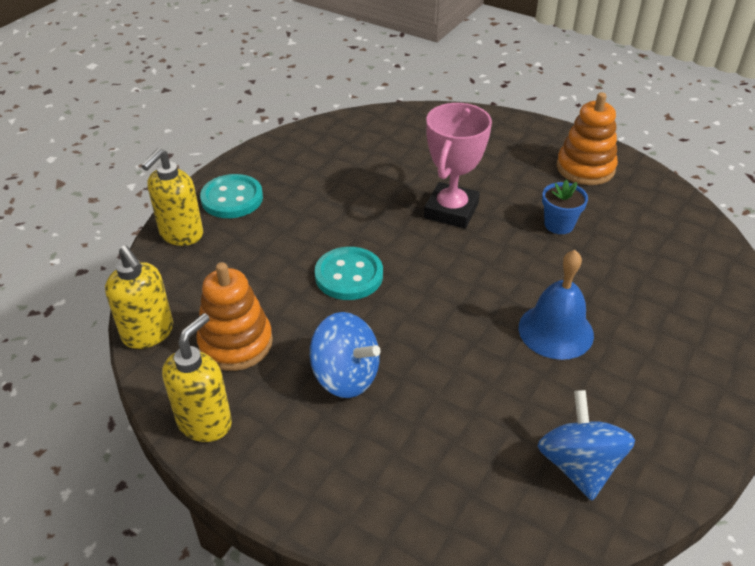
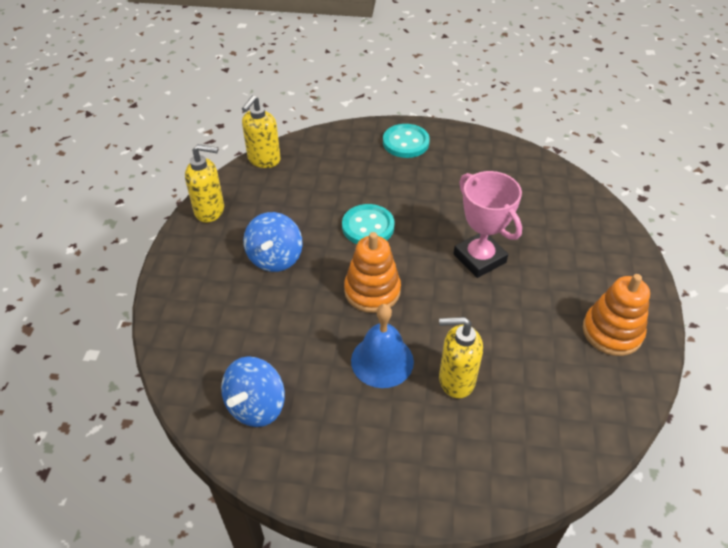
camera: 65 degrees right, 5 degrees up
yellow soap dispenser [142,148,203,246] -> yellow soap dispenser moved to [439,317,483,399]
orange stacking toy [196,262,273,371] -> orange stacking toy moved to [344,232,401,313]
pink trophy [424,103,492,228] -> pink trophy turned 60 degrees clockwise [454,171,522,278]
blue spinning top [537,390,635,500] -> blue spinning top turned 150 degrees clockwise [221,356,285,427]
blue flower pot [542,179,588,234] -> none

